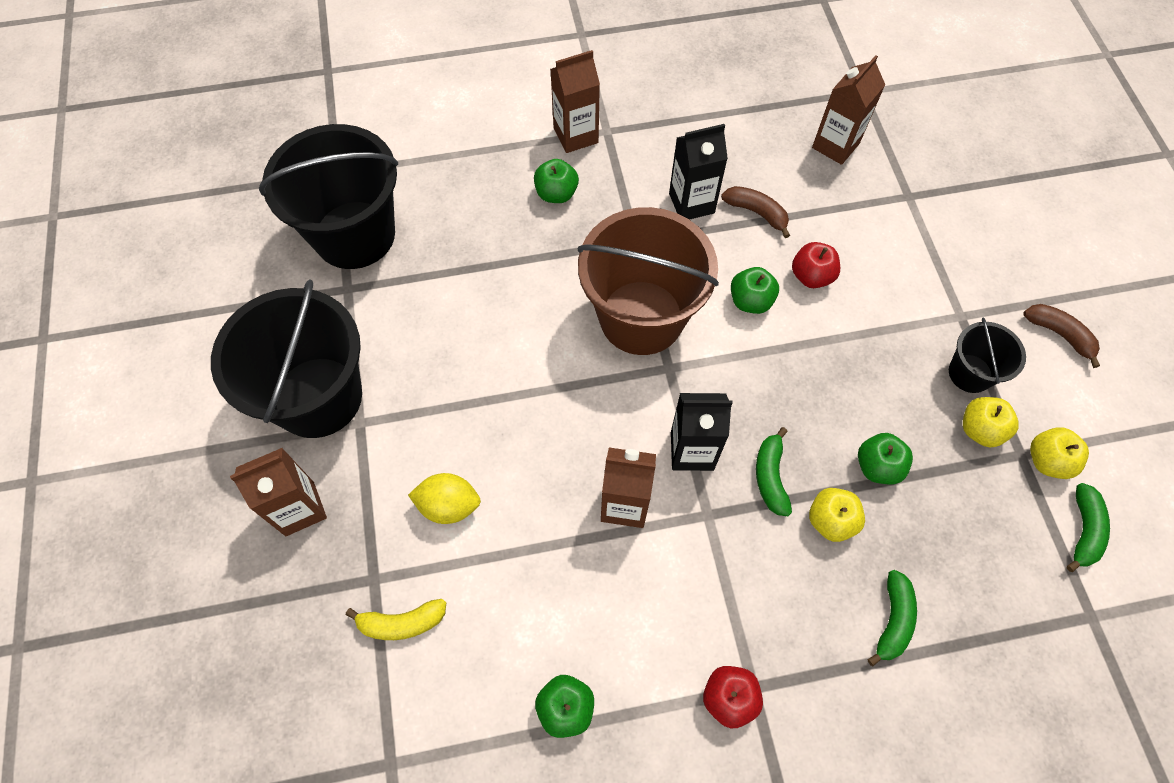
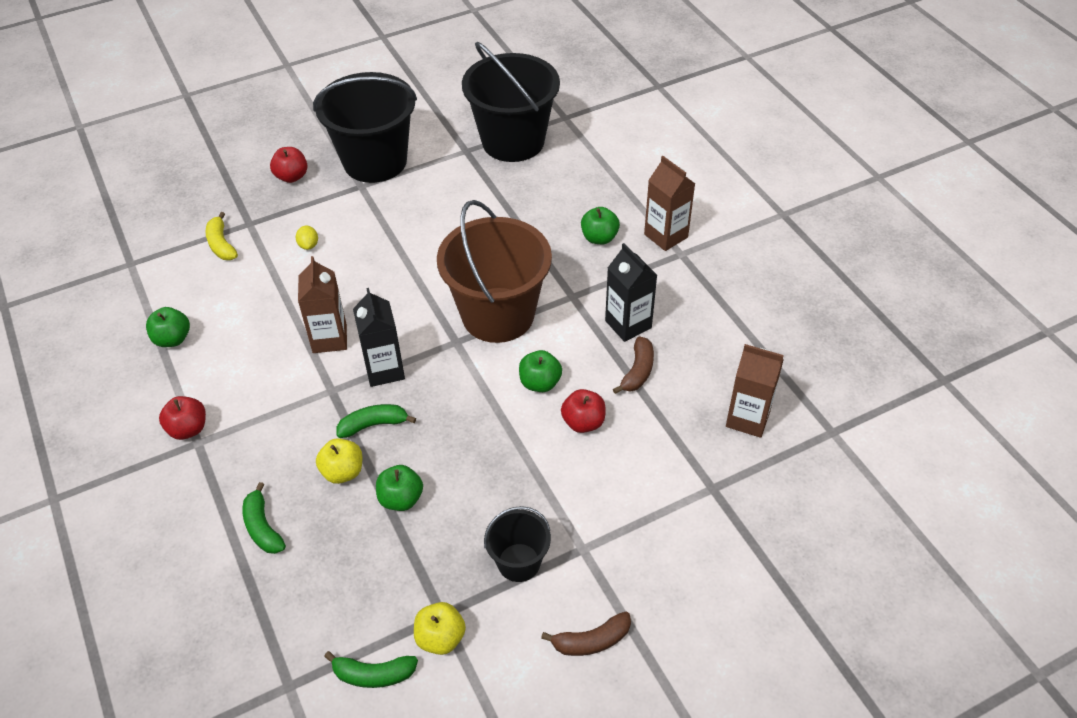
camera: 75 degrees right, 15 degrees down
brown carton [230,448,327,536] -> red apple [270,147,307,183]
yellow lemon [408,473,481,524] -> yellow lemon [296,226,318,250], size x0.61
green banana [867,570,917,666] -> green banana turned 60 degrees clockwise [242,482,286,554]
yellow apple [963,397,1019,447] -> none
brown banana [1023,304,1100,368] -> brown banana turned 45 degrees clockwise [541,612,631,656]

